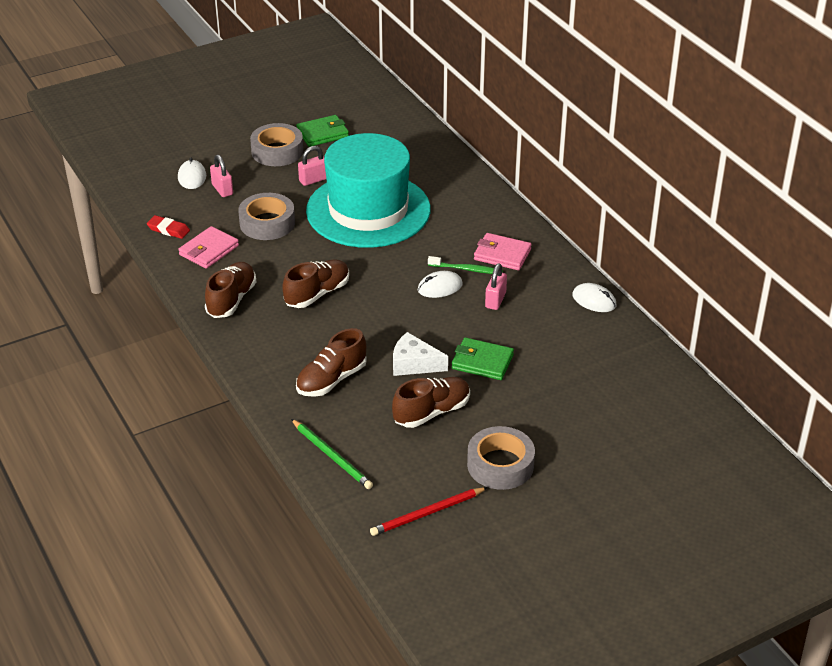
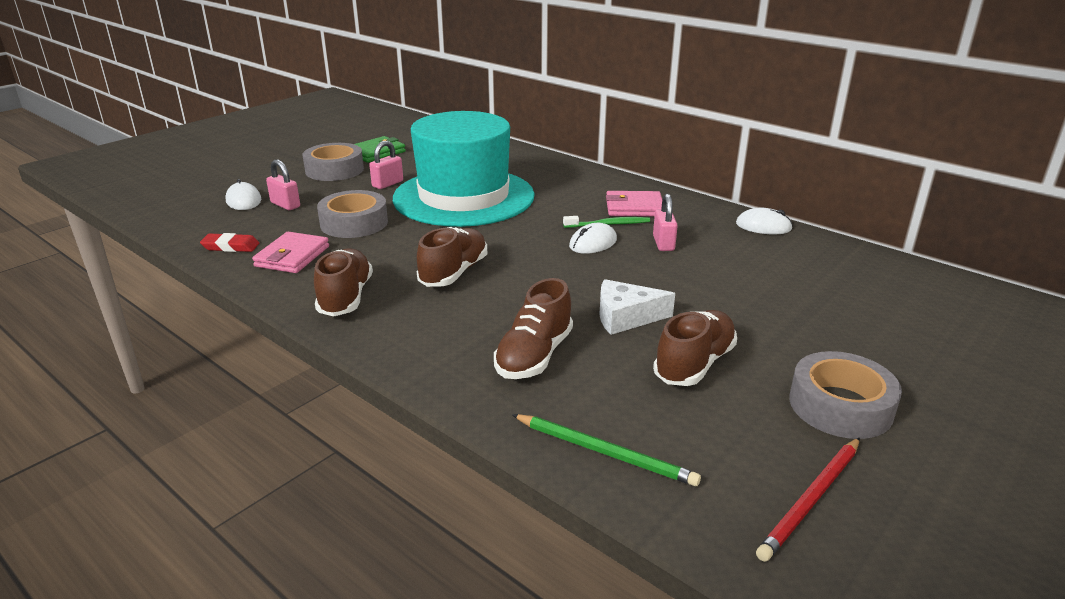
camera: 20 degrees left, 10 degrees down
green wallet [452,337,514,380] -> none

